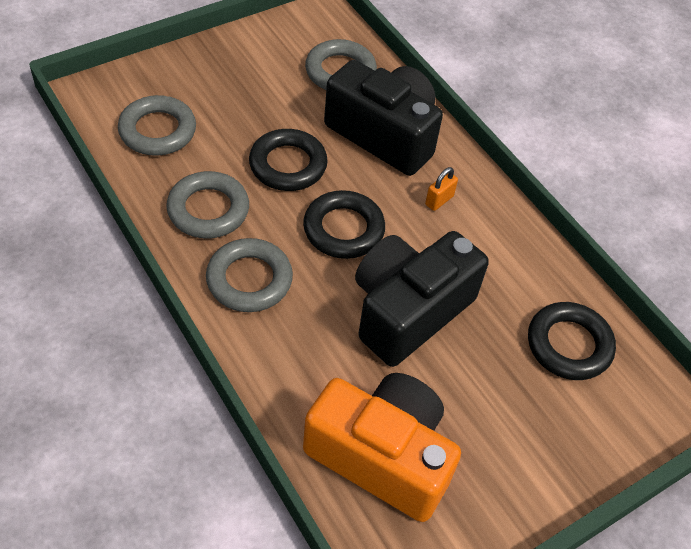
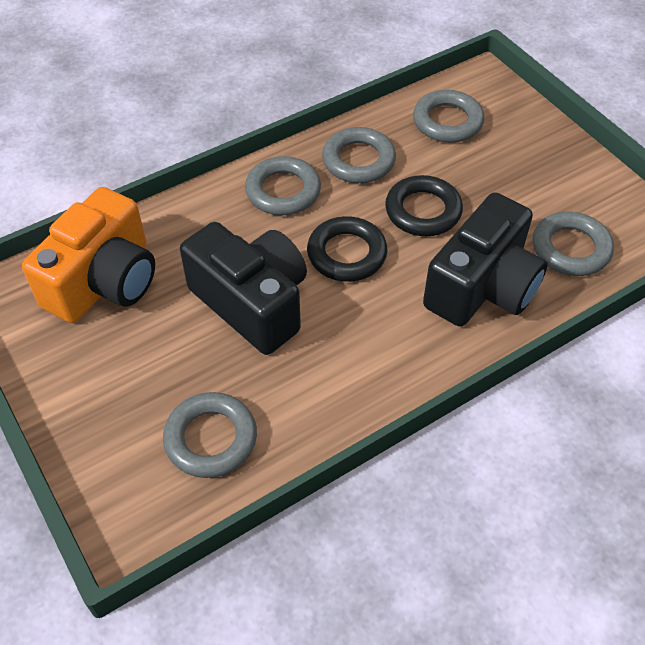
camera: 95 degrees right, 0 degrees up
orange padlock [425,167,458,211] -> none
black ring [528,302,616,380] -> grey ring [163,392,257,478]

